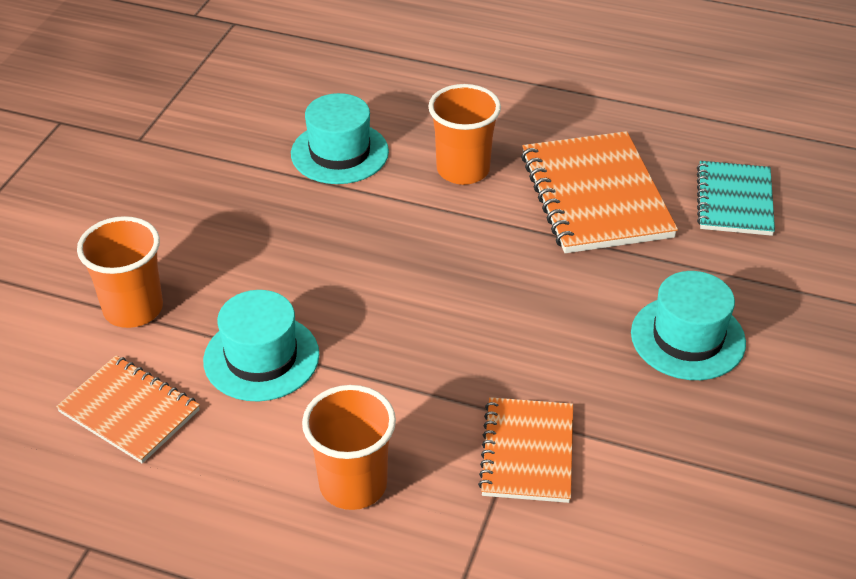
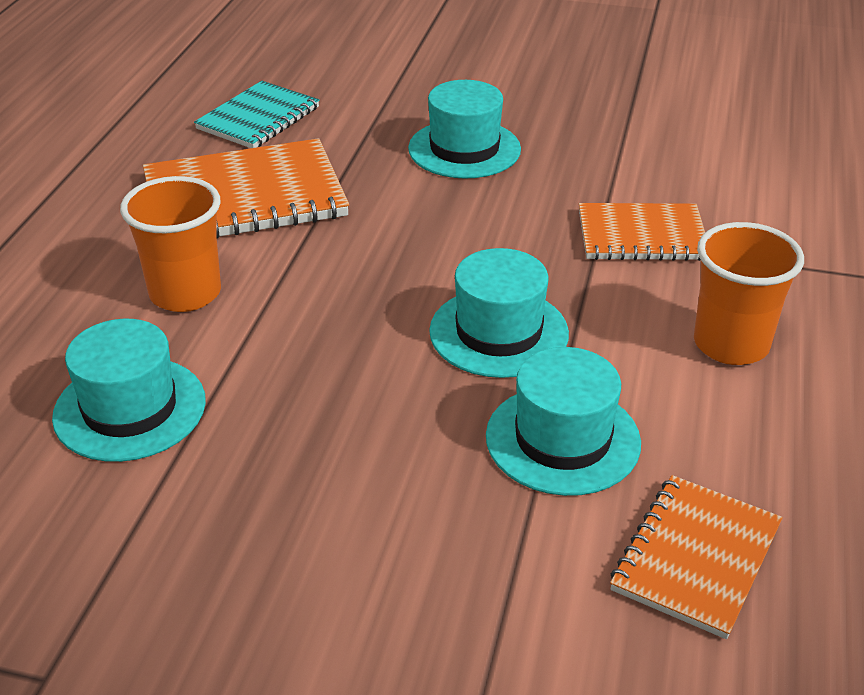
camera: 95 degrees left, 5 degrees down
orange cup [77,216,163,328] -> none
turquoise notebook [697,161,775,236] -> turquoise notebook turned 60 degrees counterclockwise [194,81,319,148]
none -> turquoise hat [429,248,569,378]

